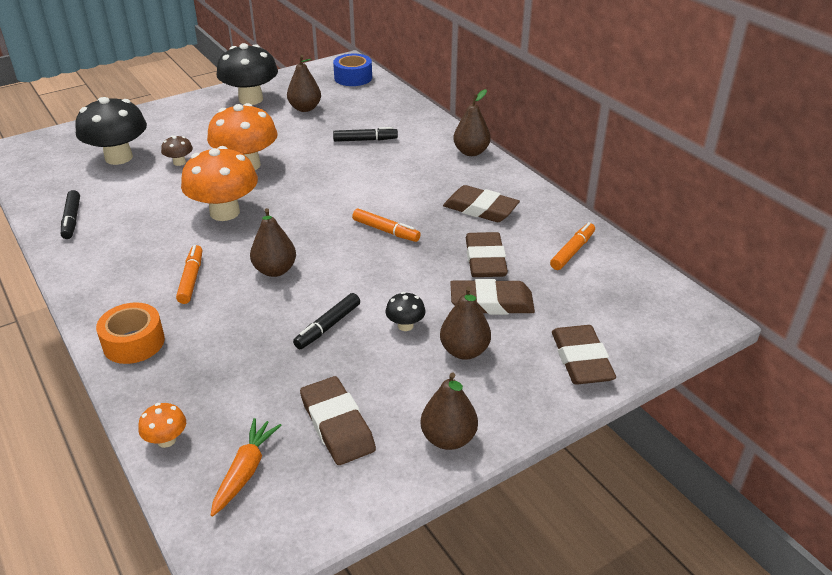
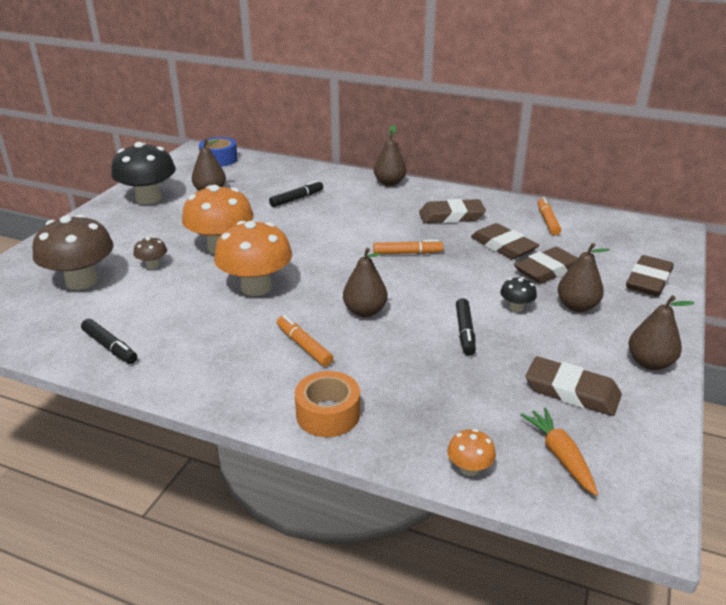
camera: 35 degrees left, 5 degrees down
black mushroom [75,97,147,165] -> brown mushroom [33,214,114,290]
brown eraser [552,325,616,385] -> brown eraser turned 75 degrees clockwise [626,255,674,297]

